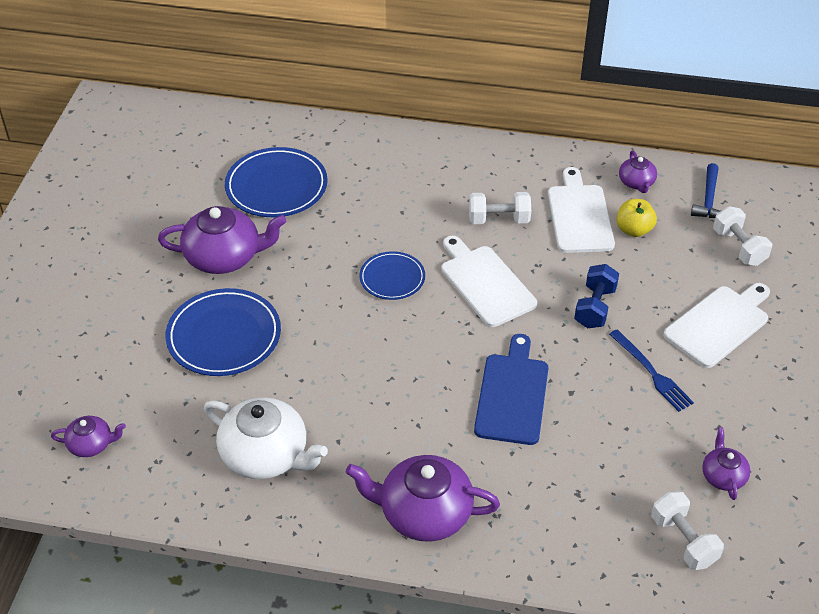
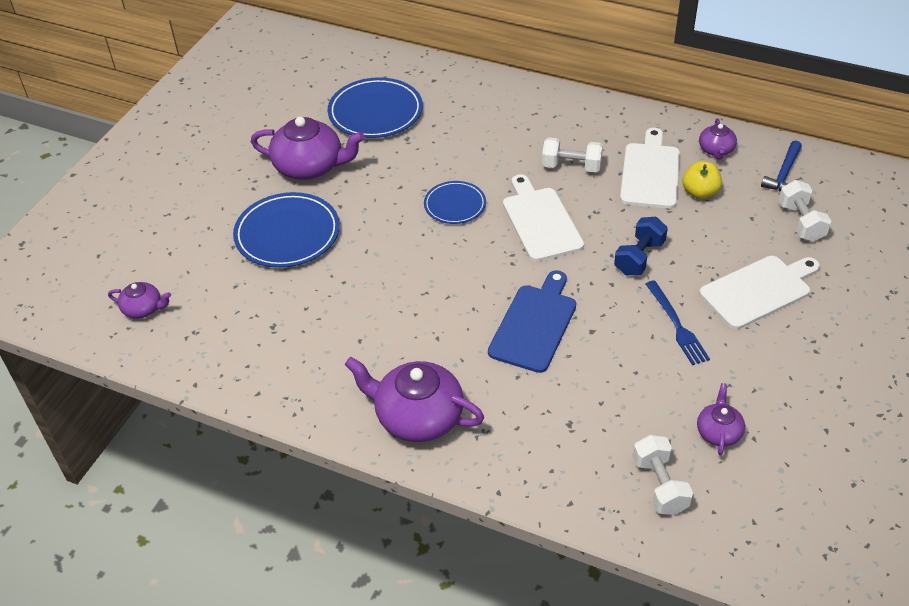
camera: 15 degrees right, 0 degrees up
white teapot [204,398,328,479] -> none

